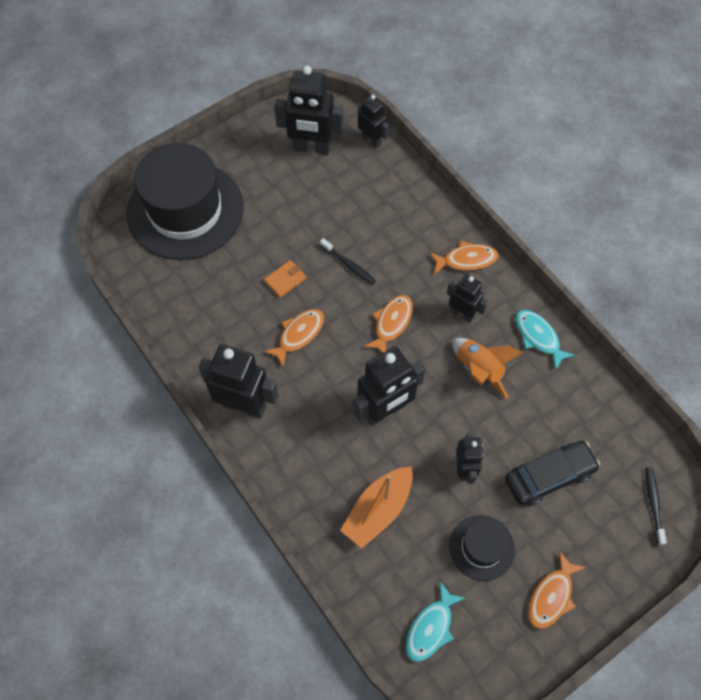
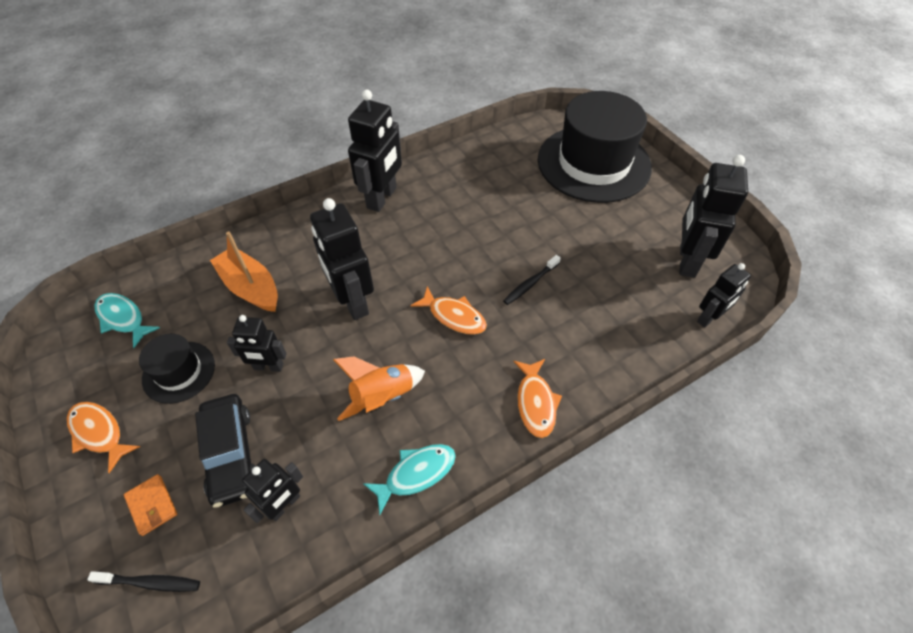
camera: 95 degrees right, 10 degrees down
orange fish [263,309,324,367] -> none
orange wallet [264,260,306,298] -> orange wallet moved to [124,474,177,536]
black robot [447,274,488,323] -> black robot moved to [242,459,303,523]

